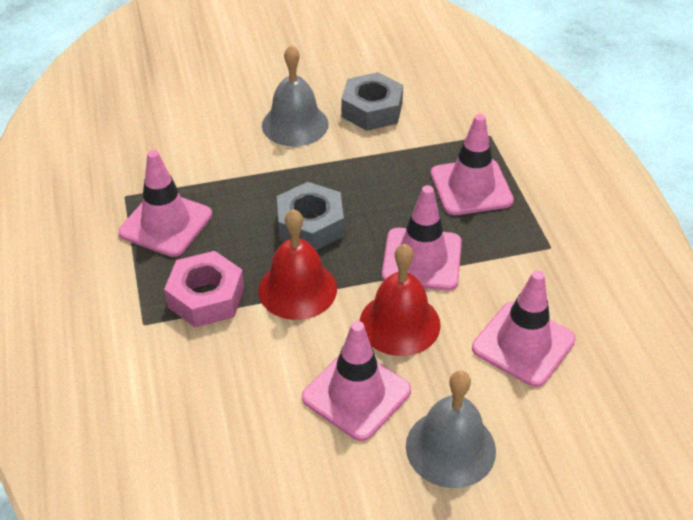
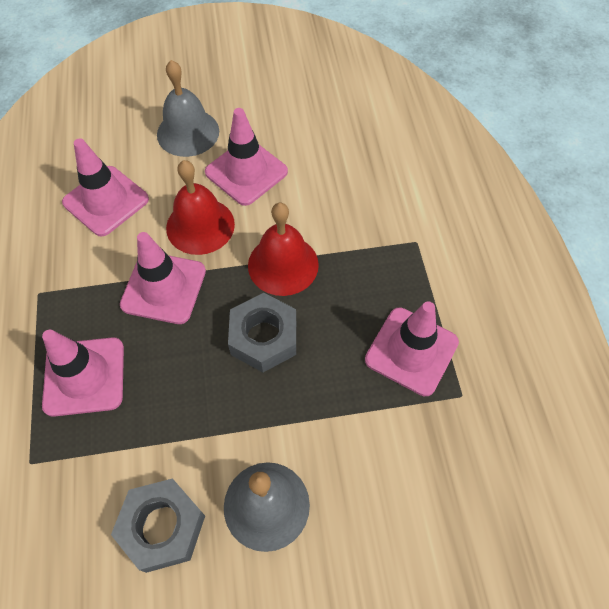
camera: 175 degrees left, 15 degrees up
pink nut [164,251,244,327] -> none

